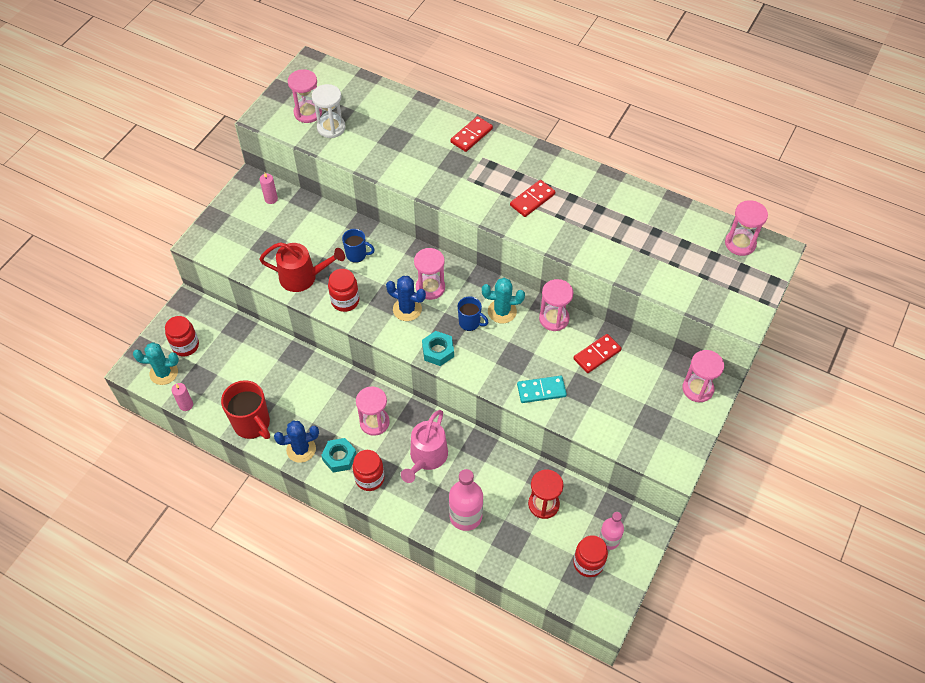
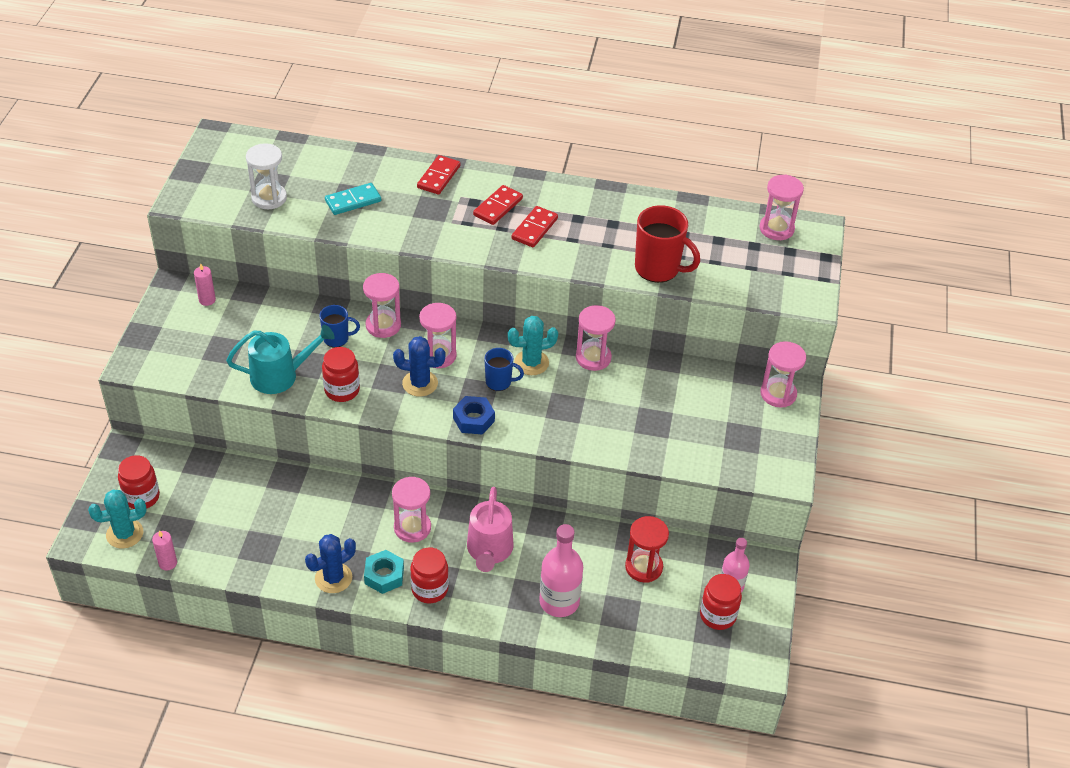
camera: 20 degrees left, 10 degrees down
red mug [221,380,270,439] -> red mug moved to [635,205,700,283]
red watering can [259,242,345,292] -> turquoise watering can [226,325,335,394]
pink hourglass [288,69,322,123] -> pink hourglass moved to [363,273,401,338]
turquoise nut [422,331,454,366] -> blue nut [453,396,495,435]
turquoise domino [517,376,567,403] -> turquoise domino moved to [325,183,381,215]
red domino [573,334,622,373] -> red domino moved to [473,185,523,225]

